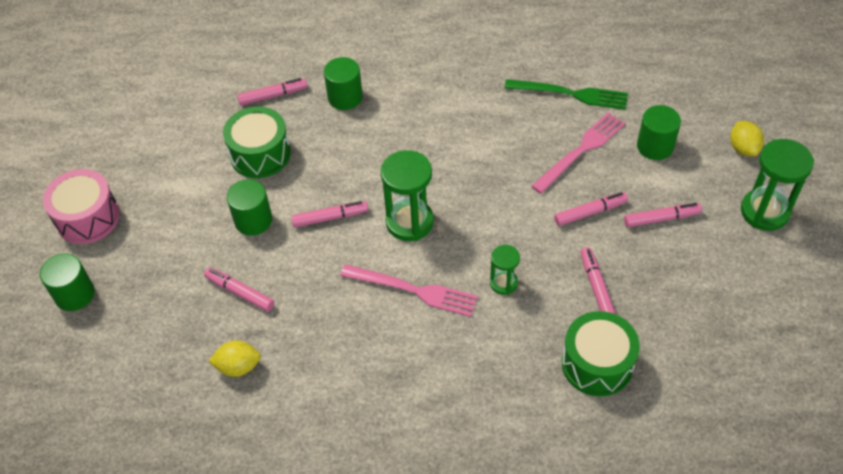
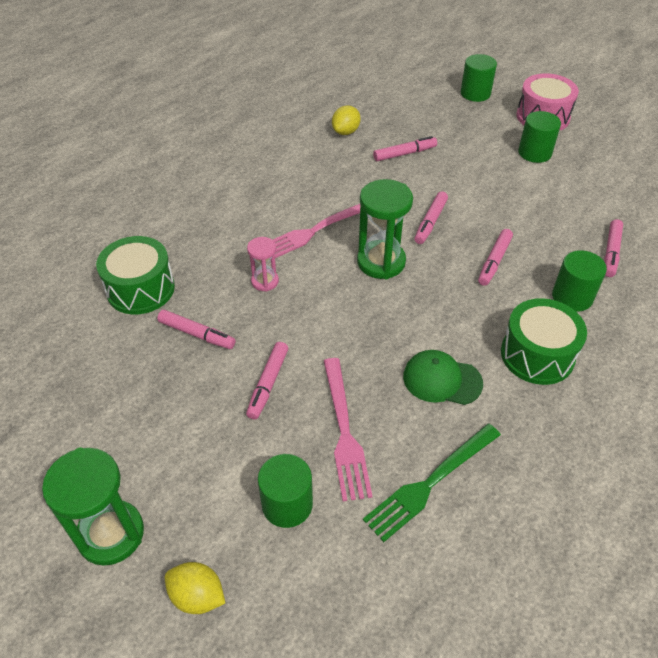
camera: 125 degrees right, 5 degrees down
green drum [223,106,291,178] -> green drum moved to [501,298,587,385]
green cylinder [227,179,272,236] -> green cylinder moved to [518,111,561,163]
green hourglass [490,245,520,295] -> pink hourglass [247,237,279,292]
pink marker [624,203,702,227] -> pink marker moved to [478,229,513,286]
none -> green cap [403,350,483,405]

